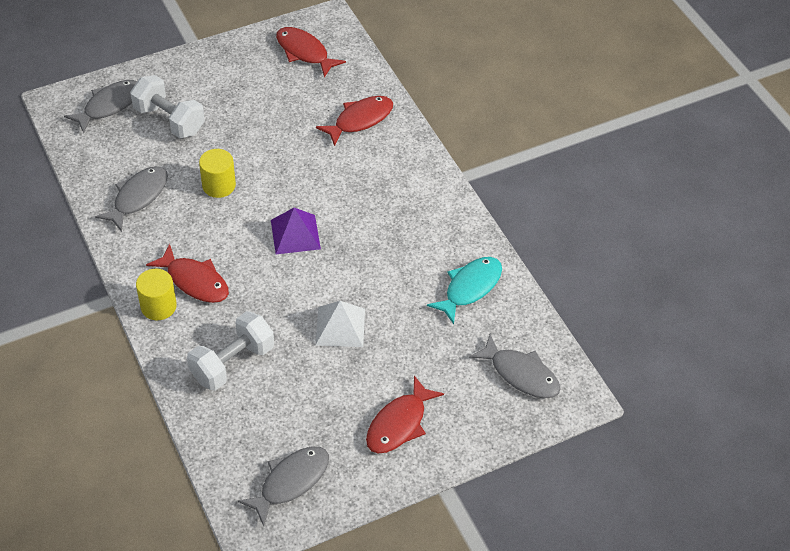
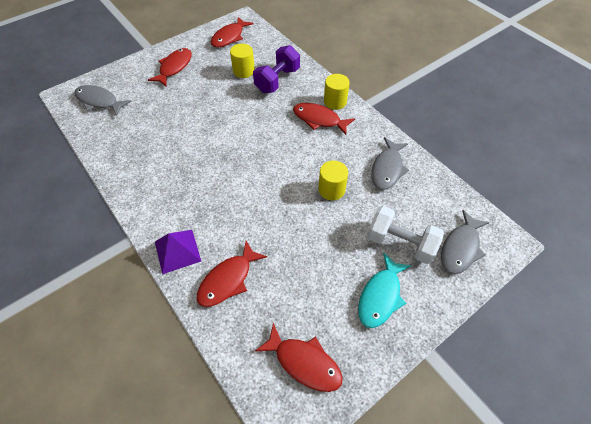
camera: 170 degrees right, 5 degrees up
white dumbbell [187,311,274,391] -> purple dumbbell [253,45,300,93]
grey fish [238,447,329,526] -> red fish [211,17,254,48]
purple pyramid [271,208,321,254] -> purple pyramid moved to [155,230,201,274]
white pyramid [315,301,365,347] -> none
turquoise fish [427,257,502,324] -> turquoise fish moved to [358,253,411,328]
none -> yellow cylinder [230,44,255,78]

